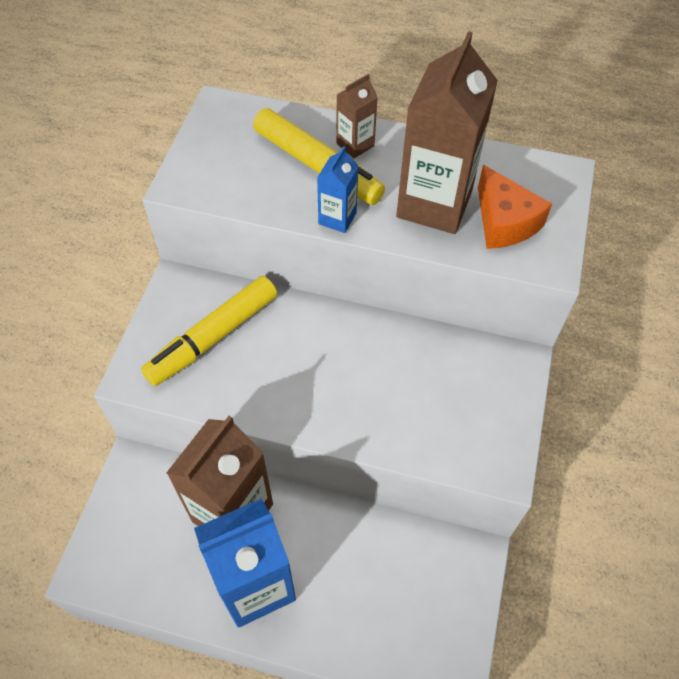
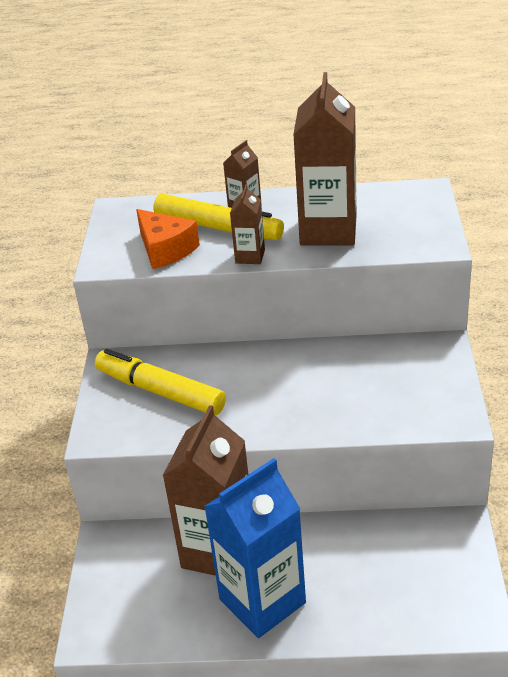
camera: 10 degrees left, 20 degrees down
yellow marker [141,276,277,386] -> yellow marker turned 90 degrees clockwise [95,349,226,415]
blue carton [317,146,359,233] -> brown carton [230,184,265,264]
orange cheese [478,165,552,249] -> orange cheese moved to [136,209,200,269]

